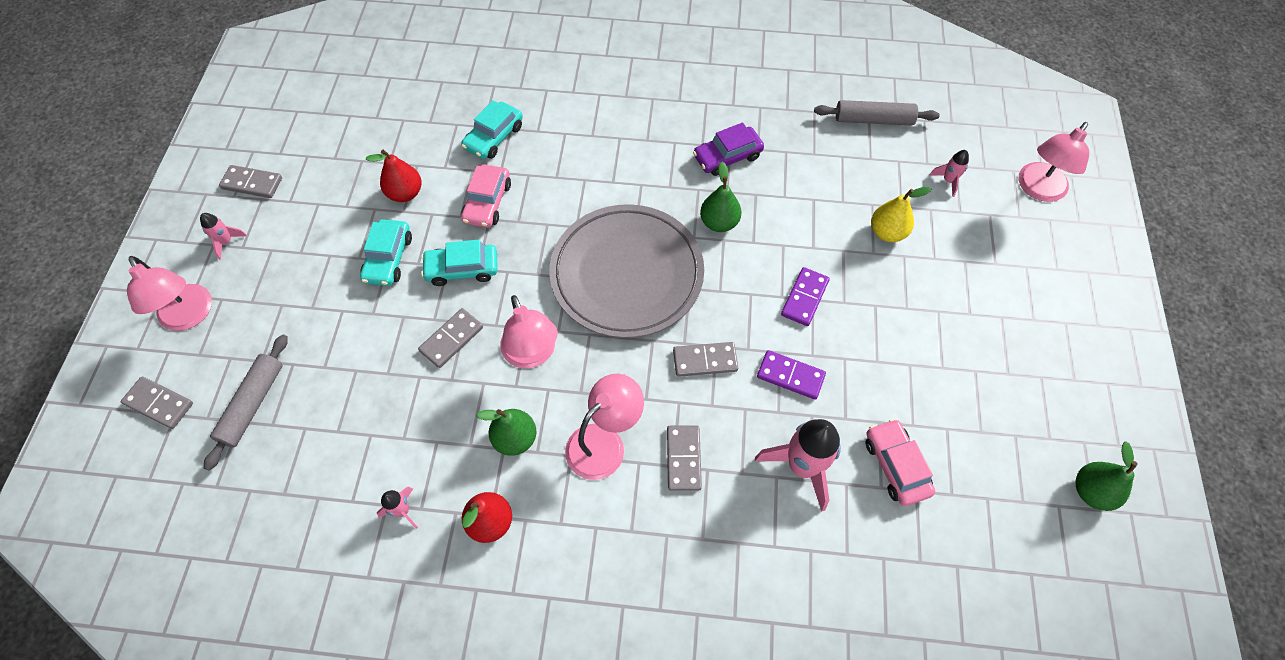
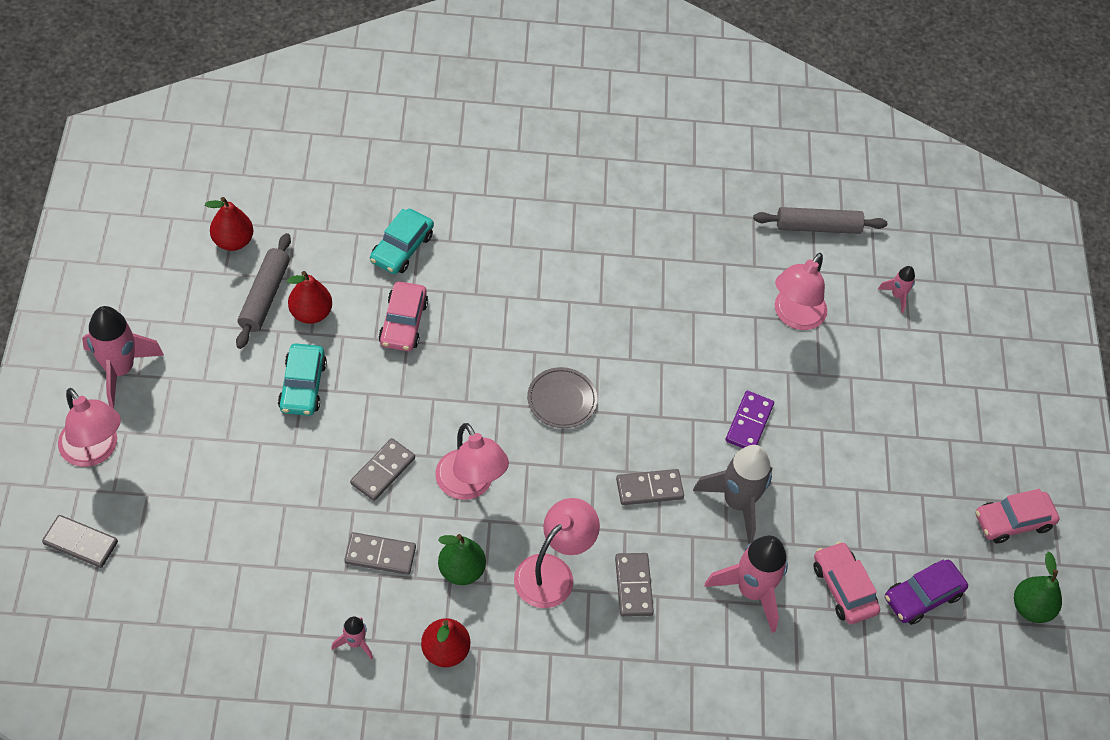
camera: 10 degrees left, 5 degrees down
pink rocket [200,213,247,260] -> pink rocket [82,306,164,409], size x2.05
grey rolling pin [204,334,288,471] -> grey rolling pin moved to [236,233,291,349]
grey domino [219,165,282,198] -> grey domino moved to [344,532,416,575]
turquoise car [421,240,498,286] -> none
grey plate [550,204,704,338] -> grey plate [527,367,597,428], size x0.43
purple car [693,122,764,176] -> purple car moved to [885,560,968,625]
green pear [700,162,741,232] -> none
purple domino [757,350,826,400] -> grey rocket [693,445,773,544]
yellow pear [871,187,931,242] -> none
pink lamp [1019,122,1089,202] -> pink lamp moved to [775,253,827,330]
none -> red pear [205,197,253,251]
none -> pink car [976,489,1060,544]

